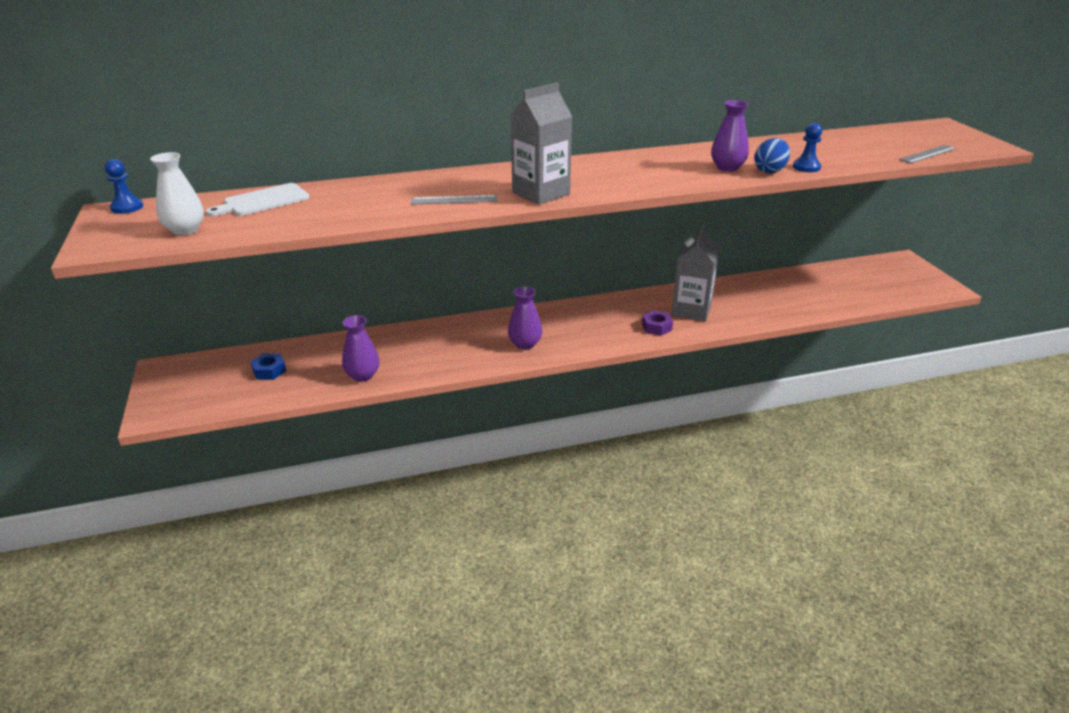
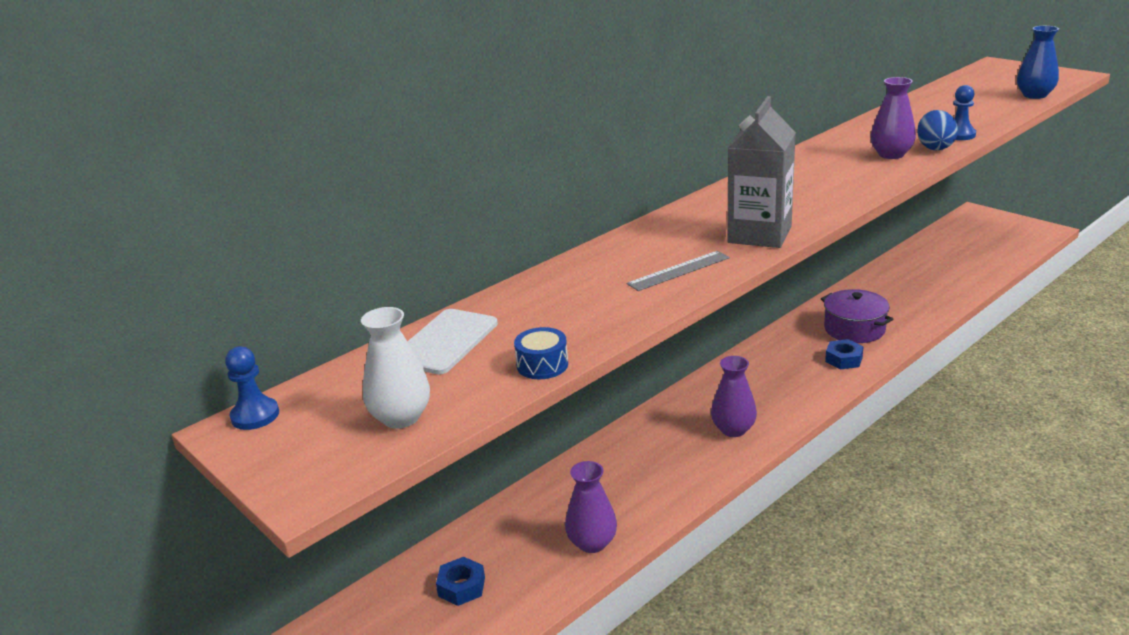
camera: 25 degrees left, 5 degrees down
purple nut [642,310,673,335] -> blue nut [825,339,864,369]
grey carton [672,224,719,321] -> purple pot [821,289,893,343]
grey ruler [899,145,956,164] -> blue vase [1017,26,1059,99]
none -> blue drum [514,327,568,379]

